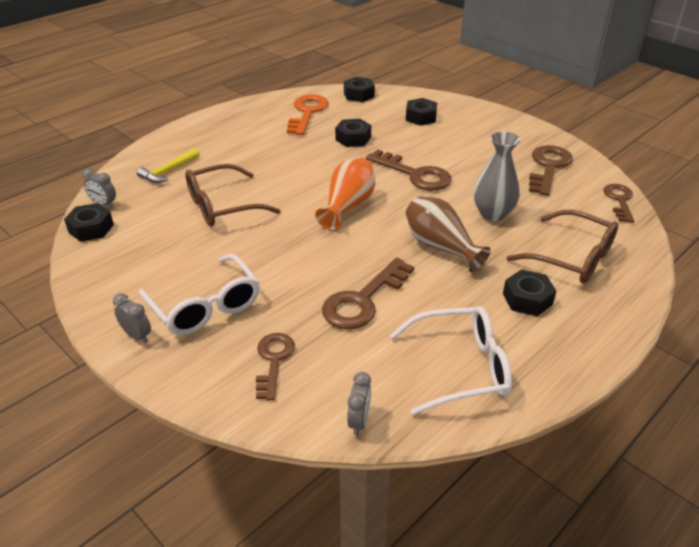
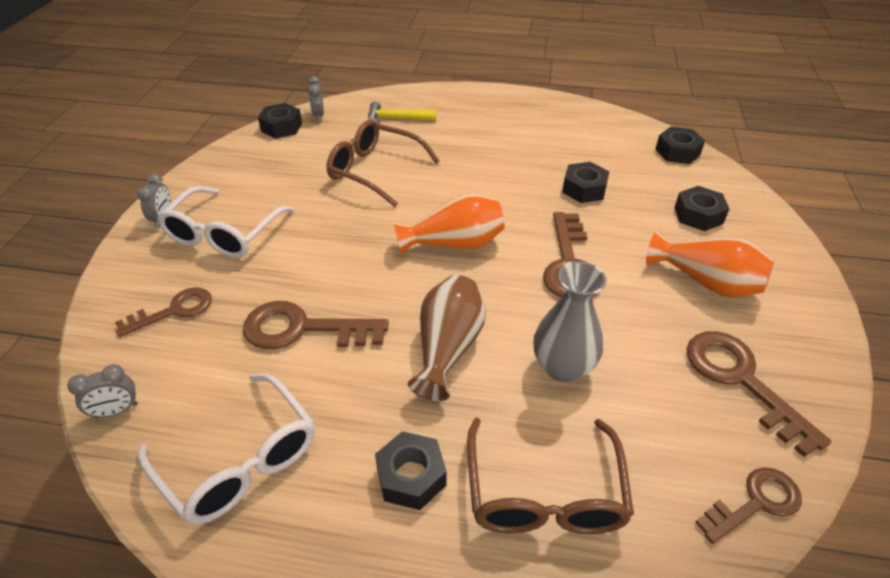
camera: 55 degrees right, 5 degrees up
orange key [287,94,329,135] -> none
brown key [529,145,573,196] -> brown key turned 105 degrees counterclockwise [687,331,831,457]
none -> orange vase [646,230,774,298]

